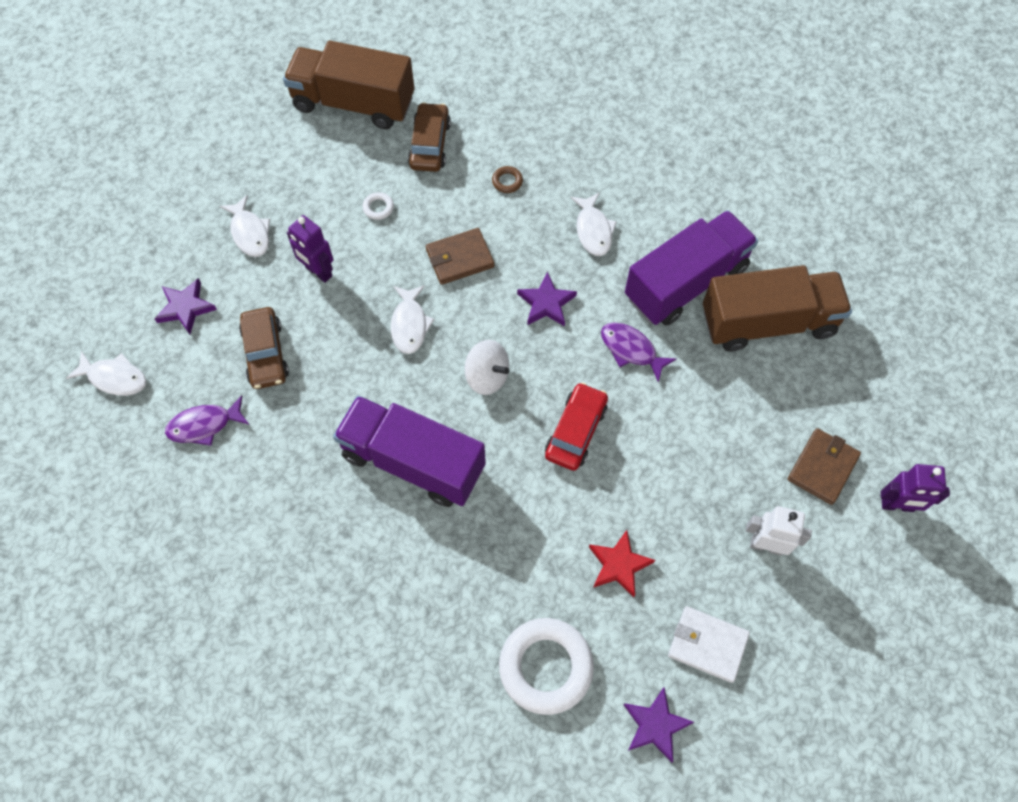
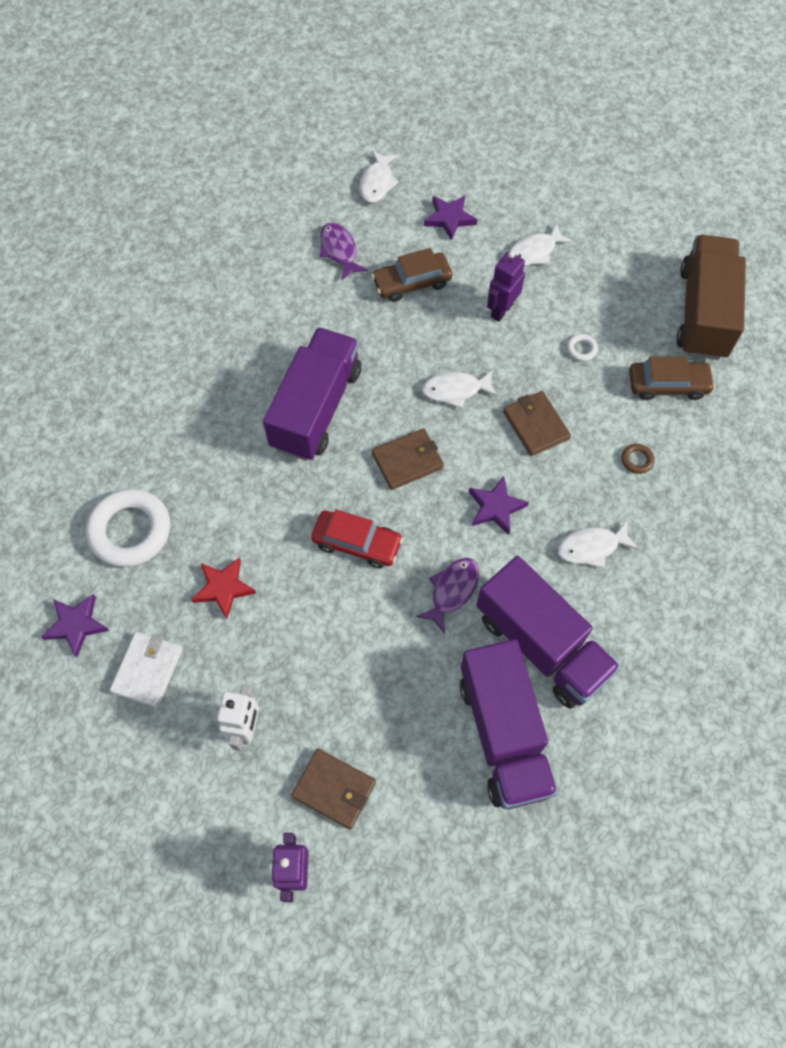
camera: 85 degrees right, 0 degrees up
white spinning top [465,340,509,395] -> brown wallet [372,428,444,490]
brown truck [703,265,852,352] -> purple truck [460,639,558,809]

